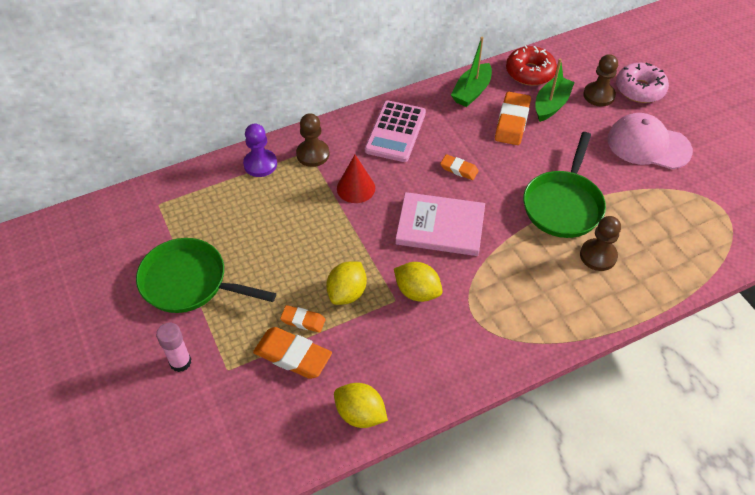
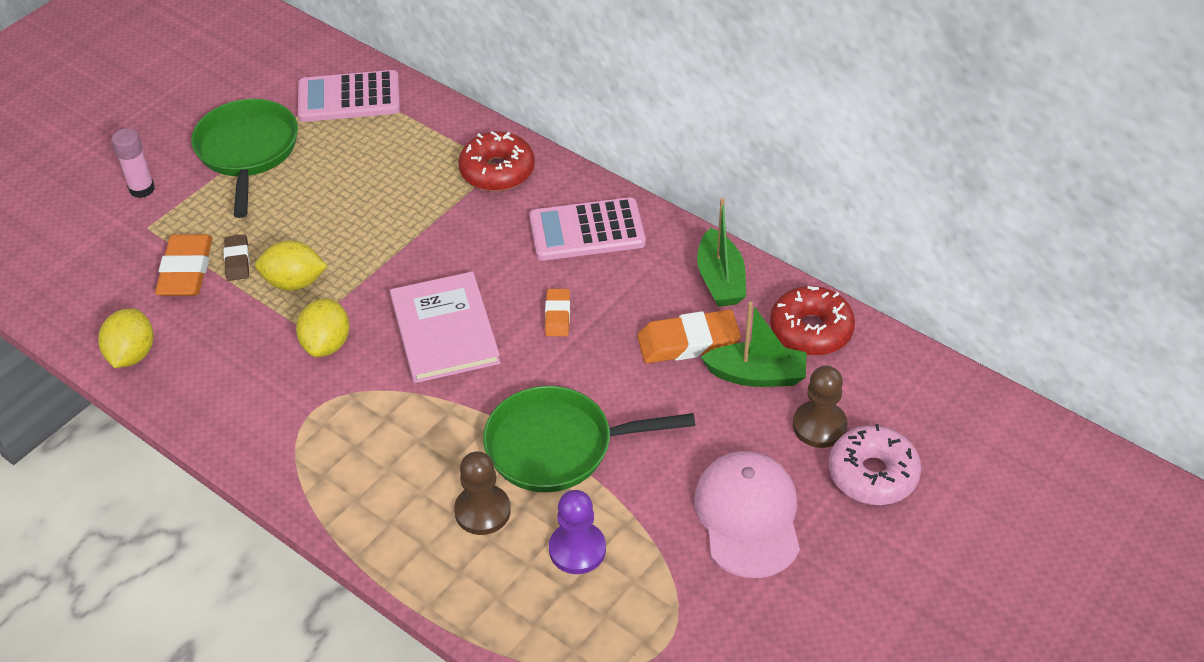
camera: 65 degrees right, 5 degrees down
purple pawn [243,124,277,177] -> purple pawn moved to [549,490,606,574]
orange eraser [280,305,326,333] -> brown eraser [224,234,250,281]
brown pawn [296,113,329,167] -> red donut [458,131,535,191]
red cone [337,155,375,203] -> none
green boat [451,37,492,107] -> green boat turned 105 degrees counterclockwise [697,198,746,307]
none -> pink calculator [298,70,400,122]

